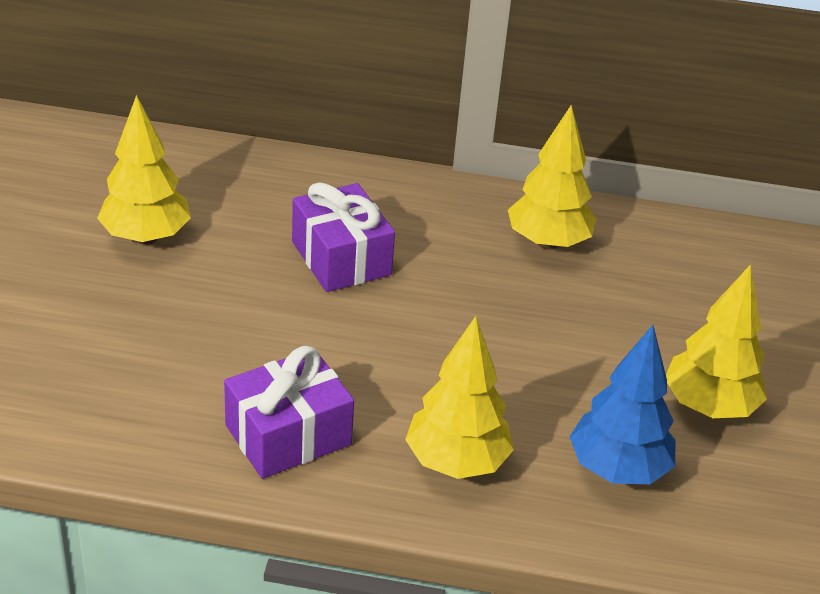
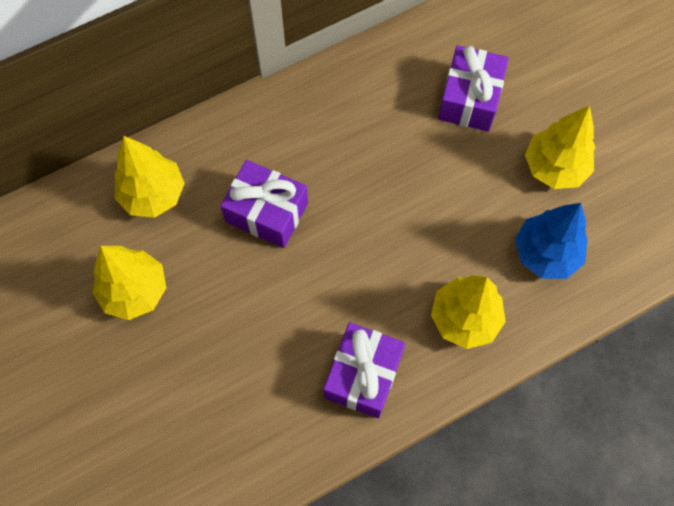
camera: 35 degrees left, 30 degrees up
yellow tree [508,105,597,250] -> yellow tree moved to [114,136,185,218]
none -> purple gift [438,45,509,132]

